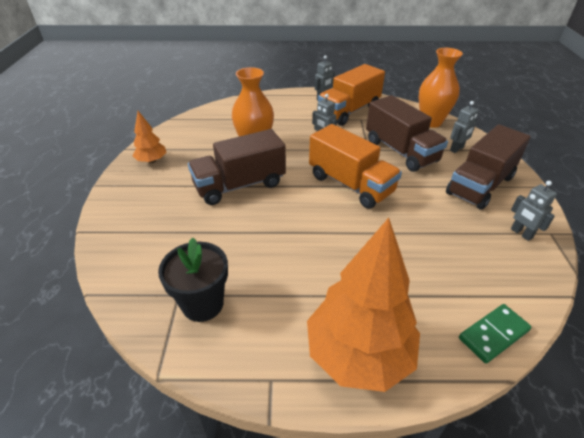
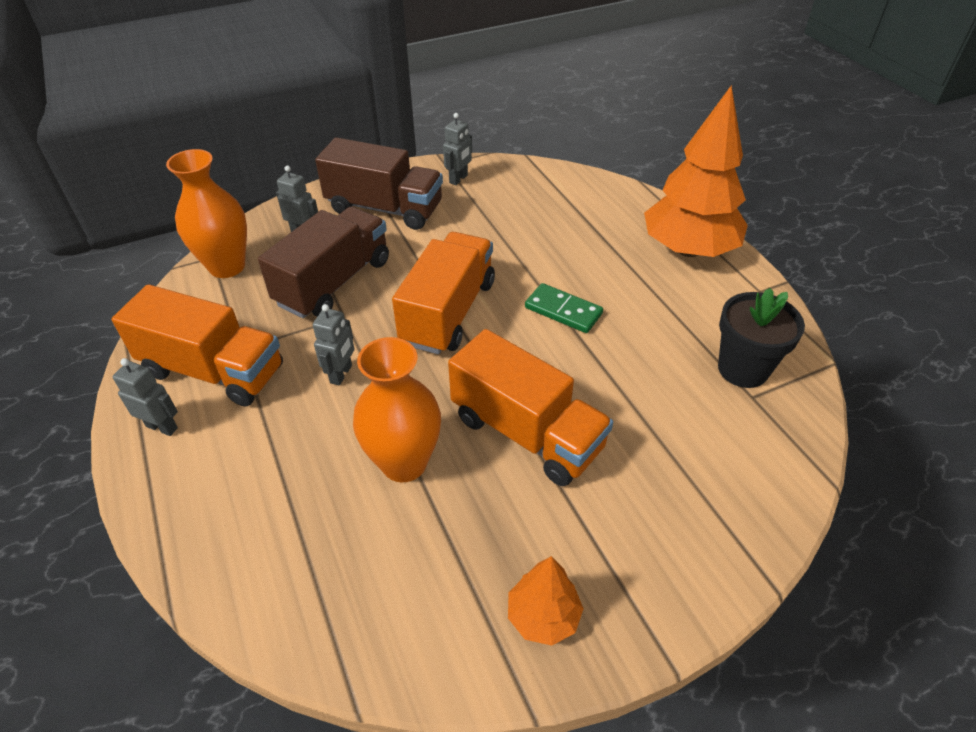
camera: 115 degrees left, 5 degrees up
brown truck [188,129,286,205] -> orange truck [448,329,613,486]
green domino [459,304,532,363] -> green domino moved to [525,283,603,333]

